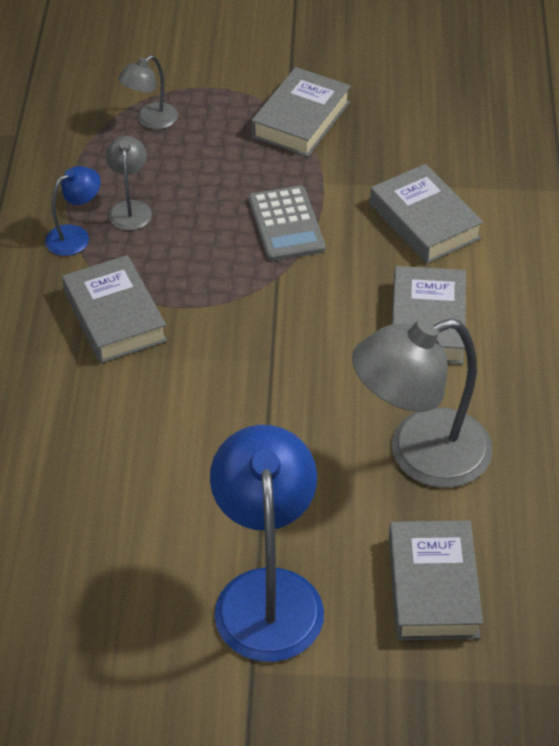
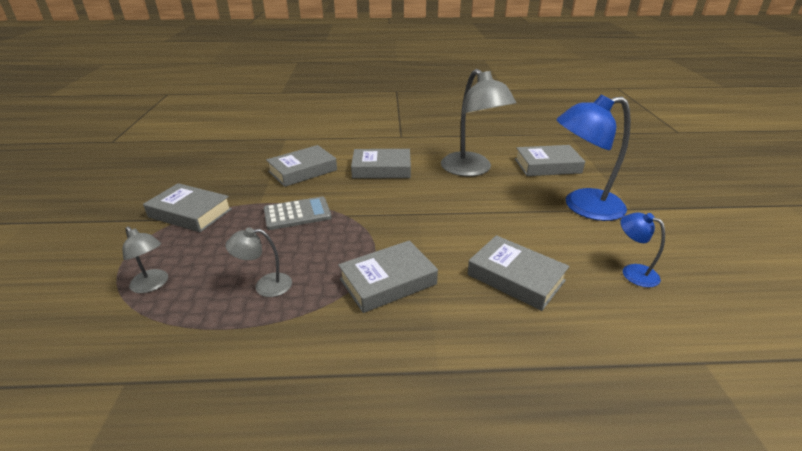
camera: 95 degrees left, 15 degrees down
blue lamp [45,166,101,256] -> blue lamp moved to [620,212,665,288]
none -> grey book [467,235,570,311]

